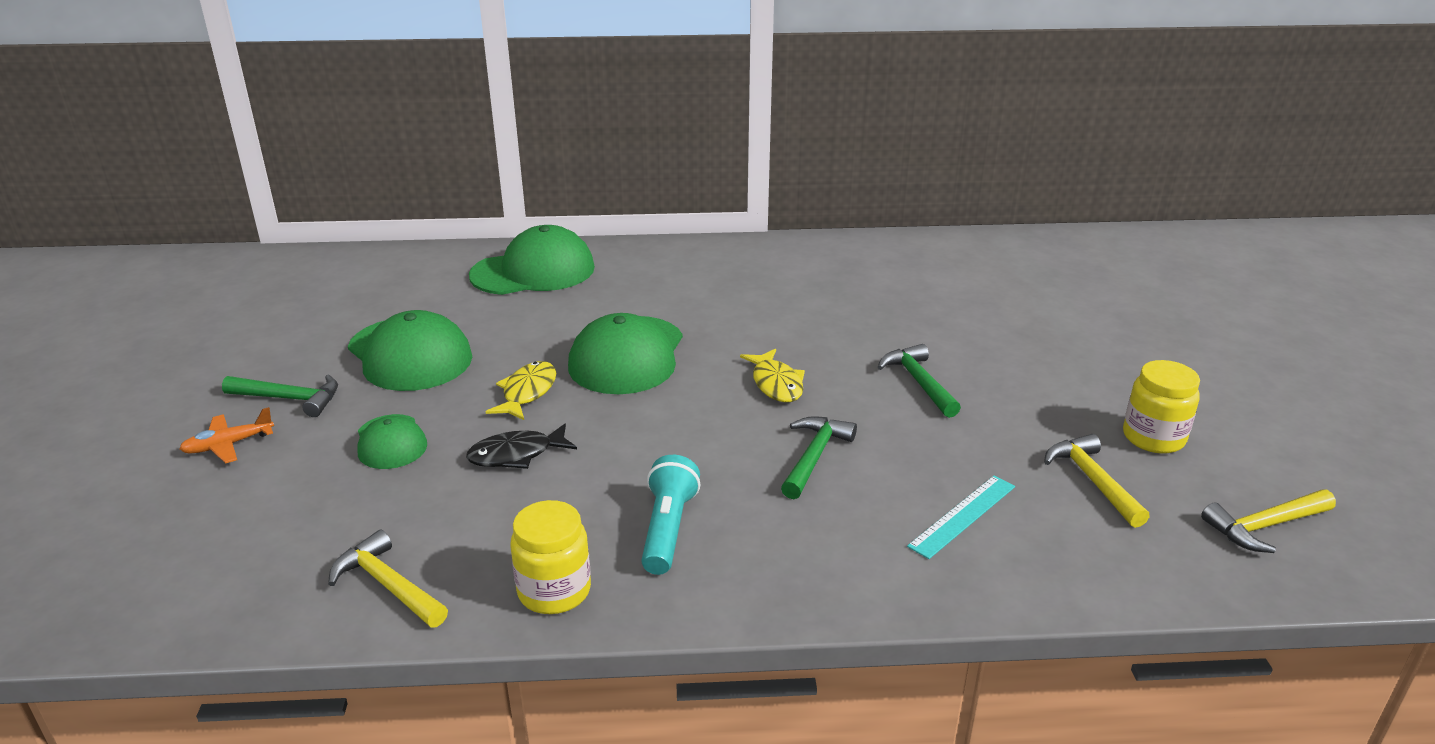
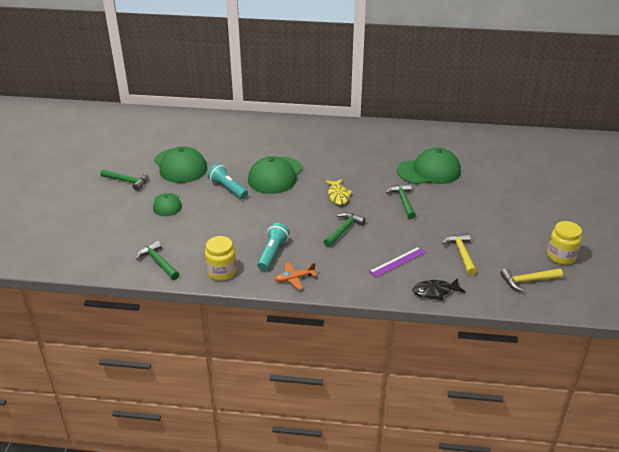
camera: 10 degrees right, 5 degrees up
orange plane [179,407,274,463] -> orange plane moved to [275,262,317,290]
yellow hammer [328,530,448,628] -> green hammer [136,241,179,280]
black fish [466,424,577,469] -> black fish moved to [412,278,465,301]
green cap [469,225,595,295] -> green cap moved to [397,147,461,184]
yellow fish [486,361,556,420] -> turquoise flashlight [208,164,248,199]
turquoise ruler [907,476,1015,559] -> purple ruler [369,247,426,278]
yellow jar [1123,360,1200,454] -> yellow jar moved to [547,221,582,265]

